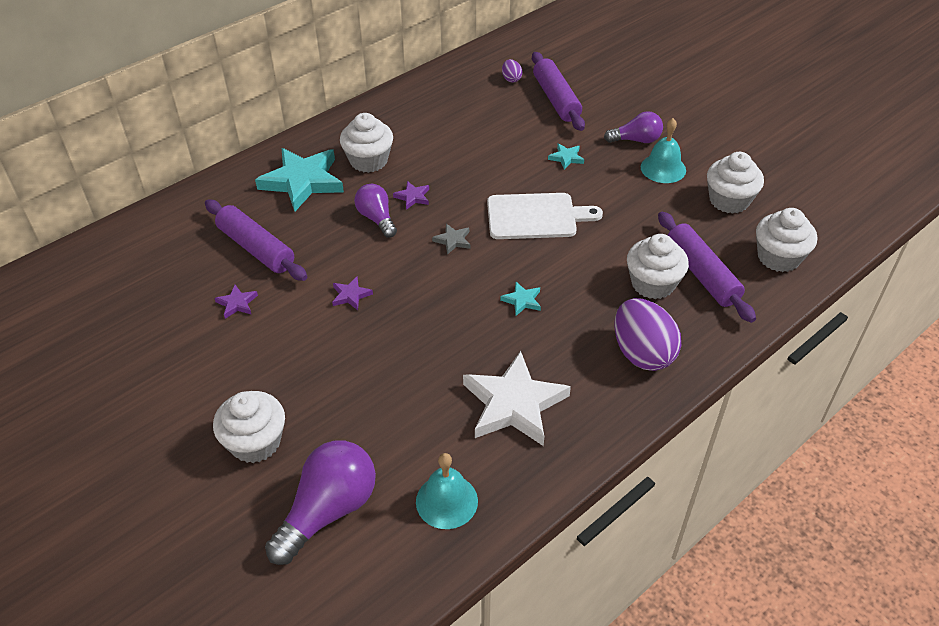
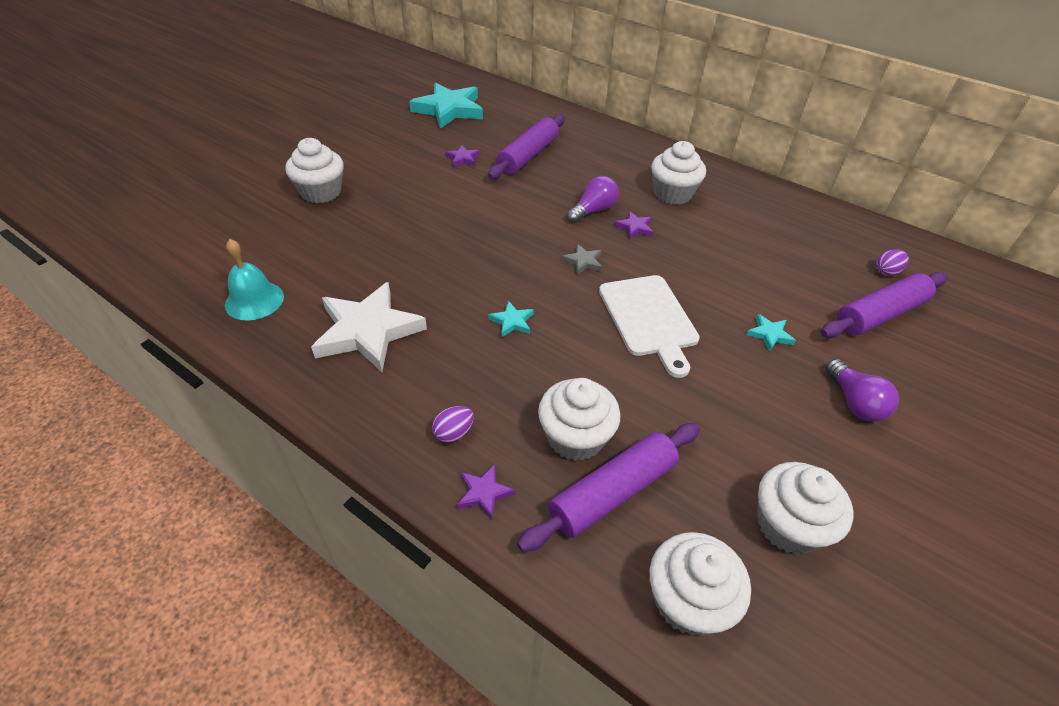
camera: 75 degrees right, 0 degrees up
turquoise star [255,148,344,211] -> turquoise star moved to [409,83,483,129]
purple light bulb [265,440,376,565] -> none
purple star [332,277,373,310] -> purple star moved to [457,464,515,520]
purple egg [614,298,681,371] -> purple egg [432,406,474,443], size x0.45
turquoise bell [641,118,686,183] -> none

